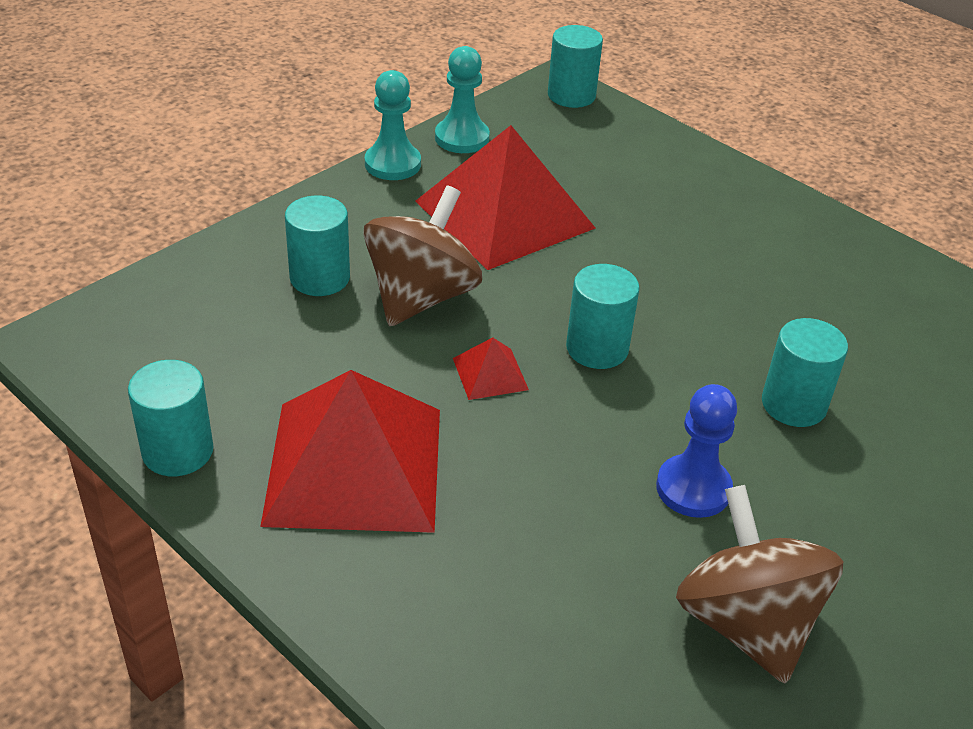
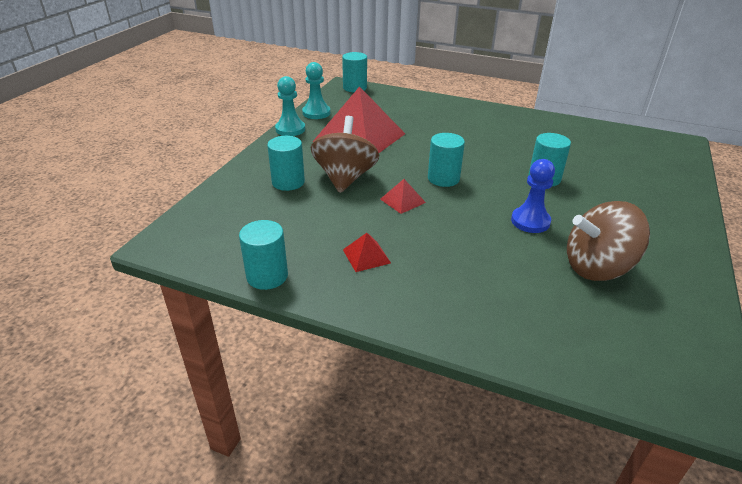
camera: 20 degrees left, 5 degrees down
red pyramid [260,370,440,533] -> red pyramid [343,233,391,272], size x0.41
brown spinning top [676,485,844,684] -> brown spinning top turned 60 degrees counterclockwise [567,201,650,281]

